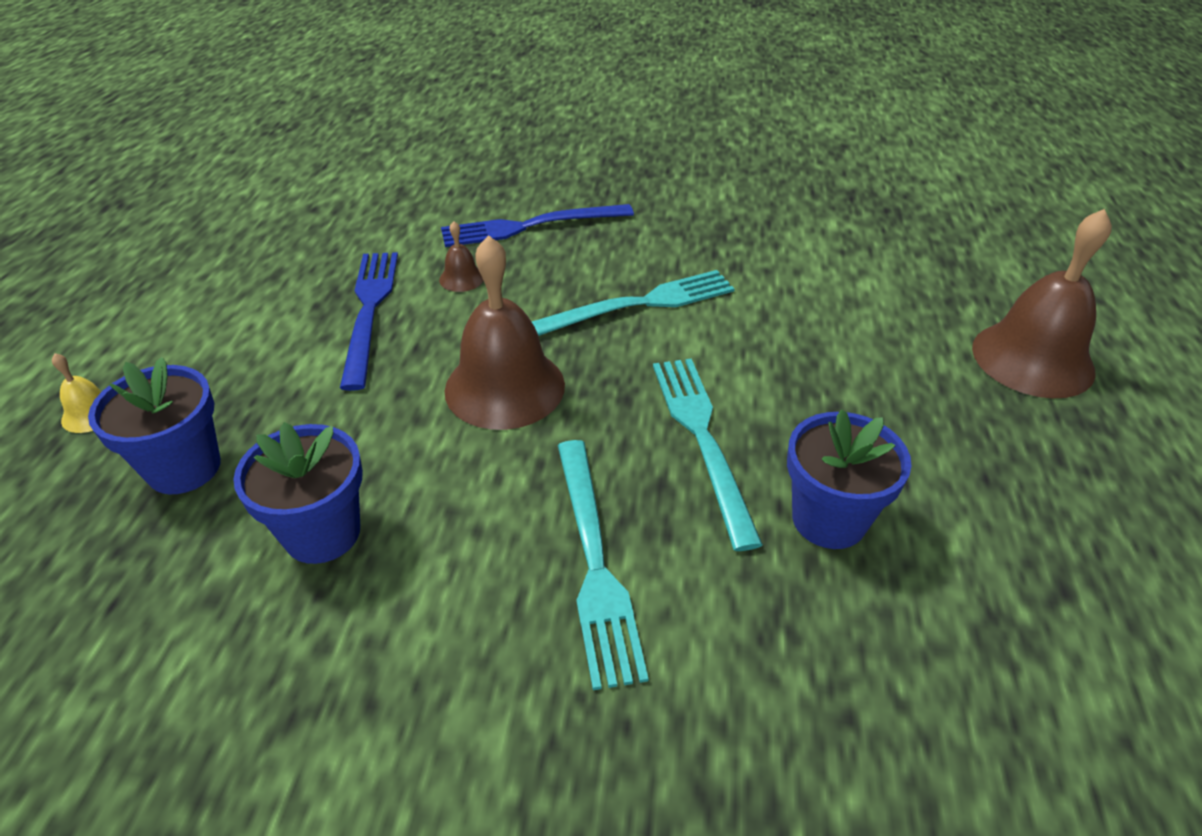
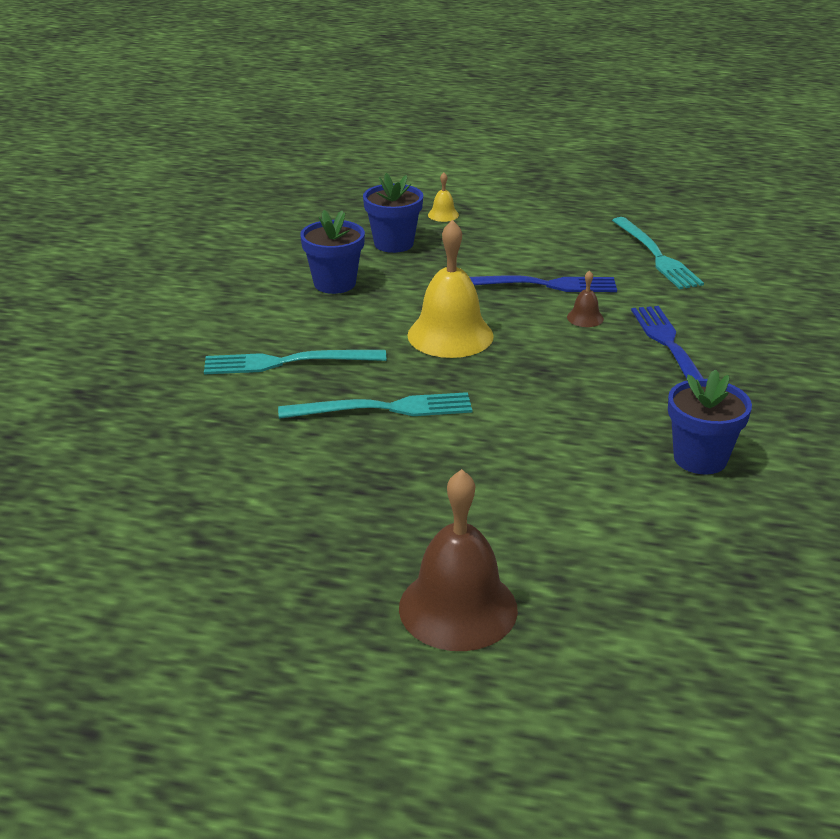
camera: 95 degrees right, 10 degrees down
brown bell [445,235,565,430] -> yellow bell [407,220,494,358]
turquoise fork [532,270,735,336] -> turquoise fork moved to [612,217,704,289]
blue flower pot [787,409,912,549] -> blue flower pot moved to [668,369,752,474]

